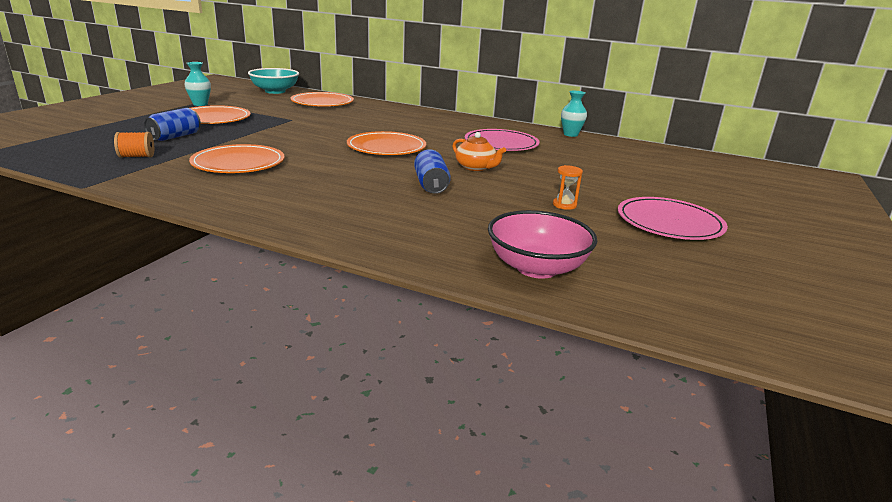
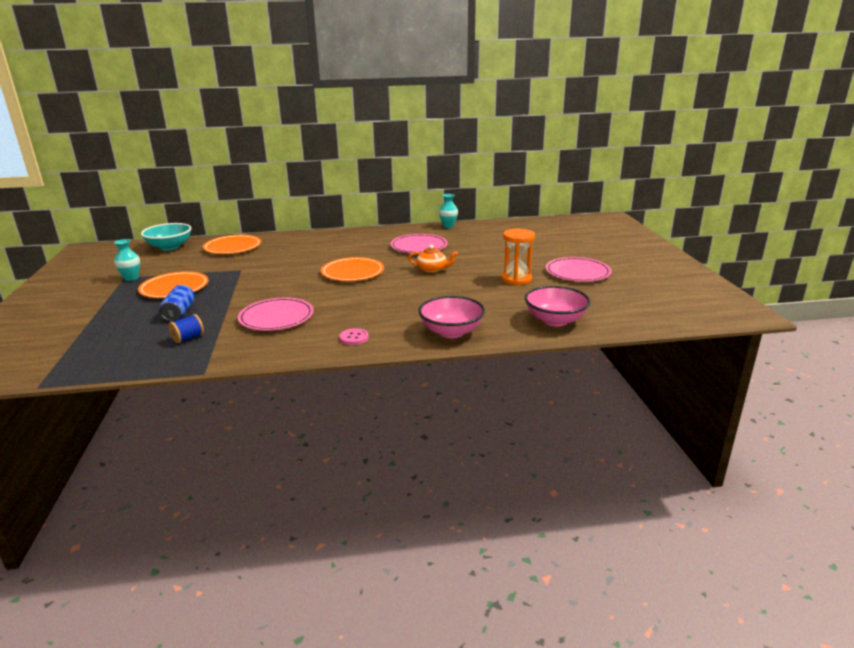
camera: 30 degrees left, 0 degrees up
orange spool [114,132,154,158] -> blue spool [169,314,204,343]
orange plate [189,144,285,173] -> pink plate [238,298,314,331]
blue can [414,149,451,194] -> none
orange hourglass [553,165,583,210] -> orange hourglass [501,229,535,285], size x1.93
none -> pink button [339,328,369,345]
none -> pink bowl [418,296,485,338]

